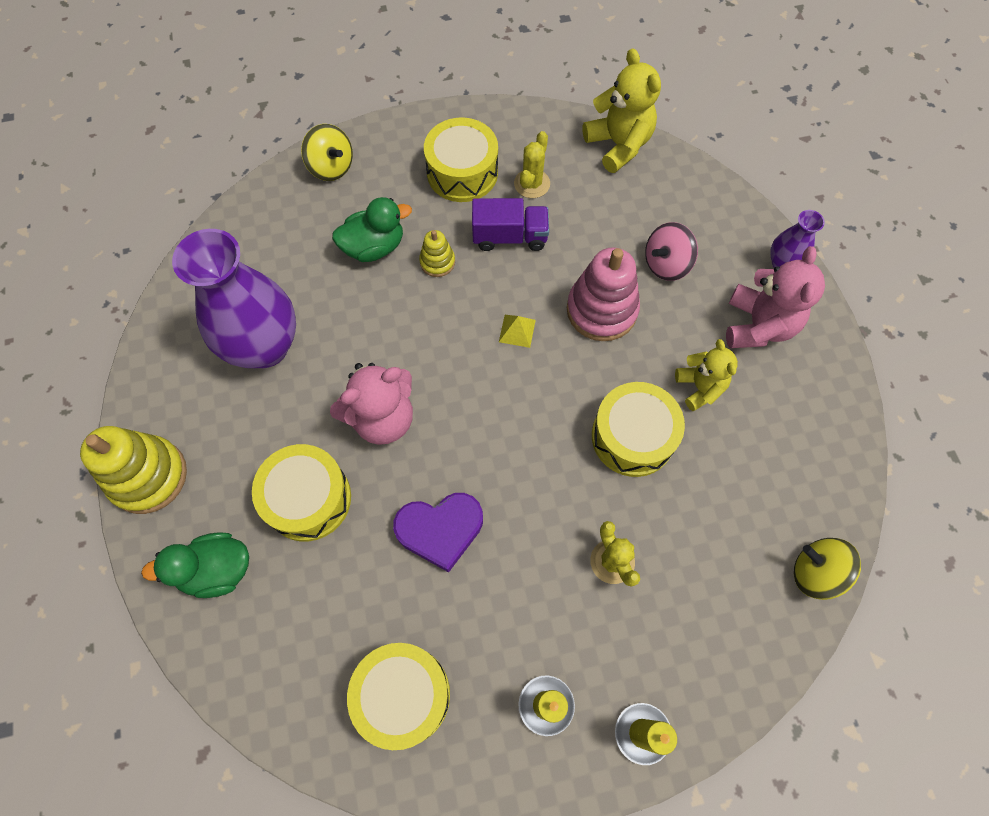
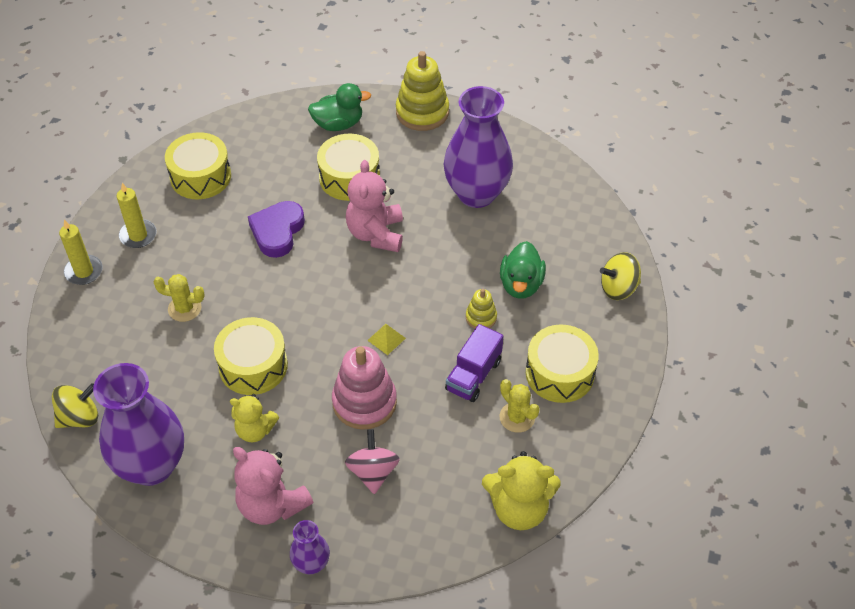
camera: 120 degrees right, 15 degrees down
green duck [141,532,249,598] -> green duck turned 60 degrees clockwise [308,83,371,131]
none -> purple vase [93,363,184,486]

